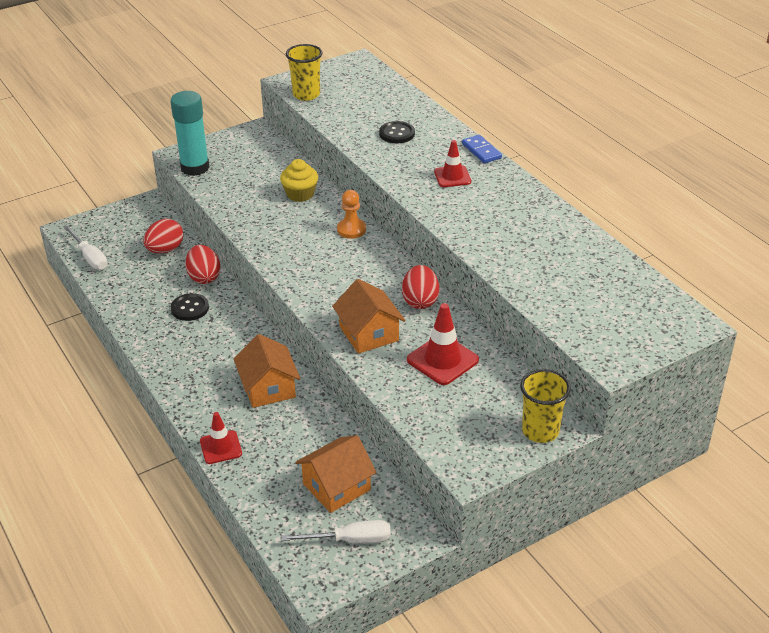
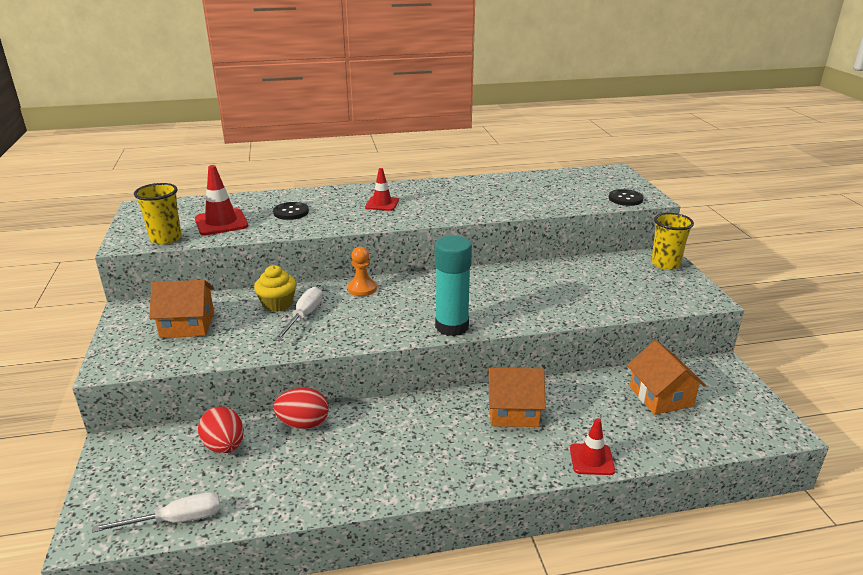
camera: 70 degrees left, 10 degrees down
turquoise glue stick [170,91,210,176] -> turquoise glue stick moved to [435,236,472,336]
black button [171,293,209,321] -> black button moved to [609,189,644,206]
white screwdriver [282,520,391,544] -> white screwdriver moved to [274,287,323,341]
orange house [332,279,405,354] -> orange house moved to [149,280,214,338]
red egg [402,265,439,309] -> none
red traffic cone [407,303,479,385] -> red traffic cone moved to [195,165,248,235]
blue domino [462,135,502,163] -> none

